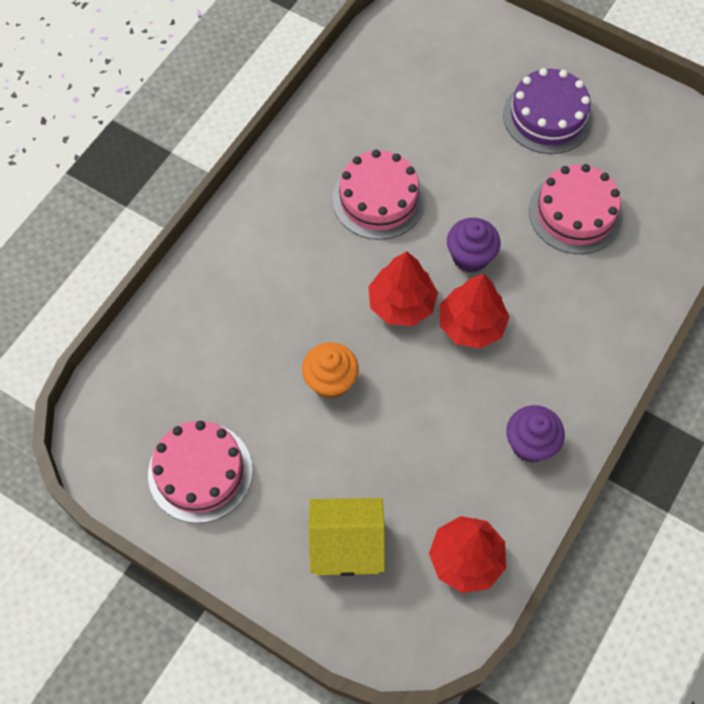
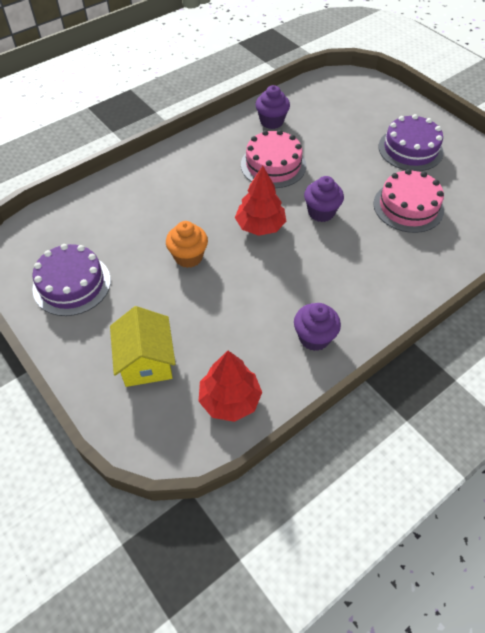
camera: 20 degrees right, 10 degrees down
pink cake [148,421,253,523] -> purple cake [32,244,111,316]
yellow house [309,498,385,576] -> yellow house turned 60 degrees clockwise [110,306,176,387]
red tree [440,274,509,349] -> none
none -> purple cupcake [255,85,290,129]

